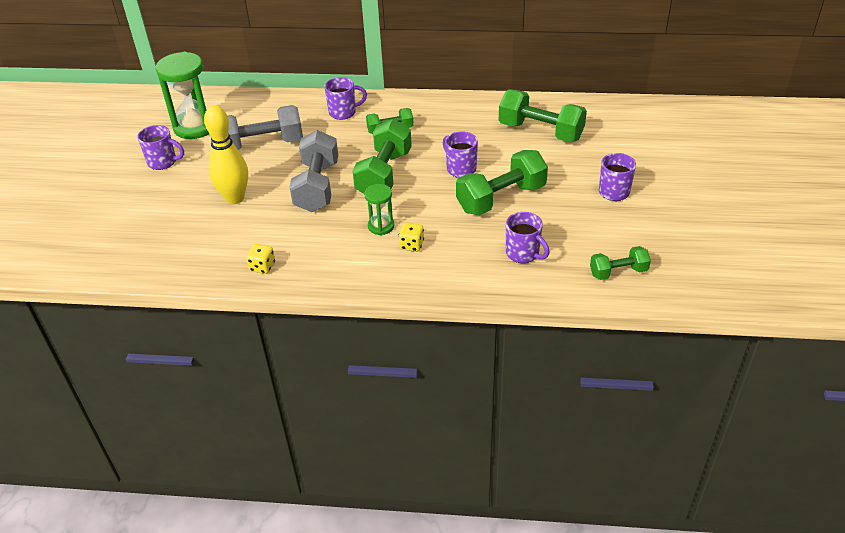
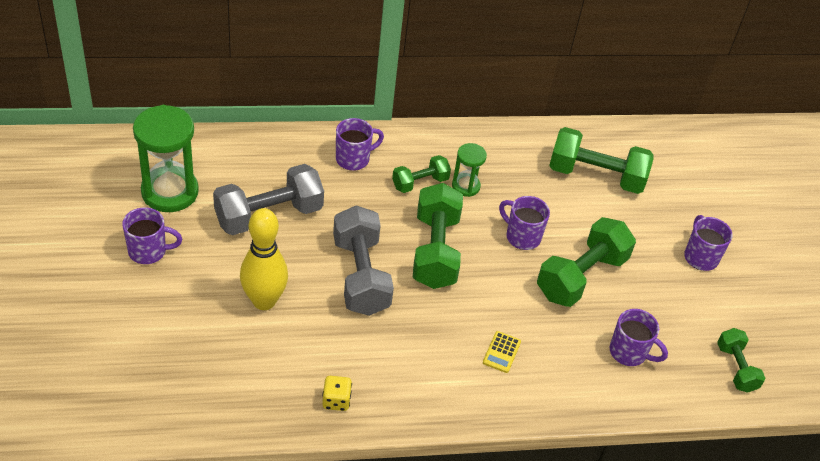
camera: 20 degrees left, 5 degrees up
green hourglass [364,184,395,235] -> green hourglass moved to [452,143,487,197]
yellow dice [399,223,424,252] -> yellow calculator [483,331,521,373]
green dumbbell [590,246,651,280] -> green dumbbell turned 75 degrees counterclockwise [717,328,765,393]

